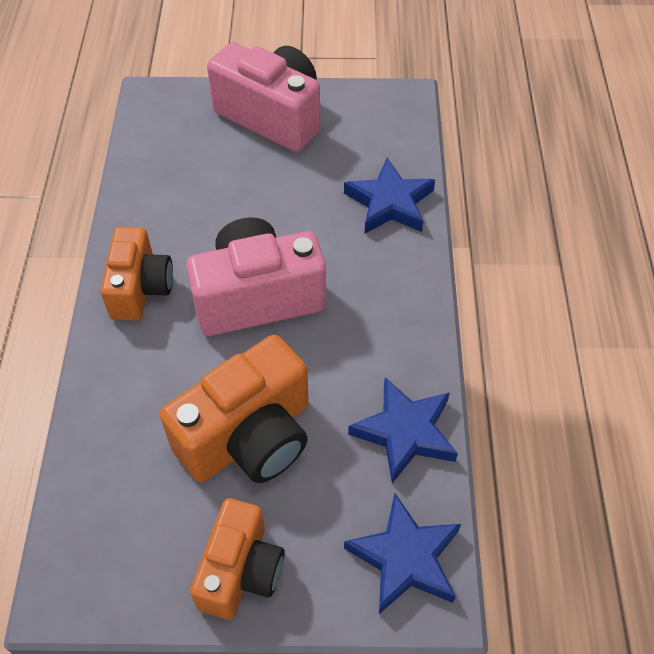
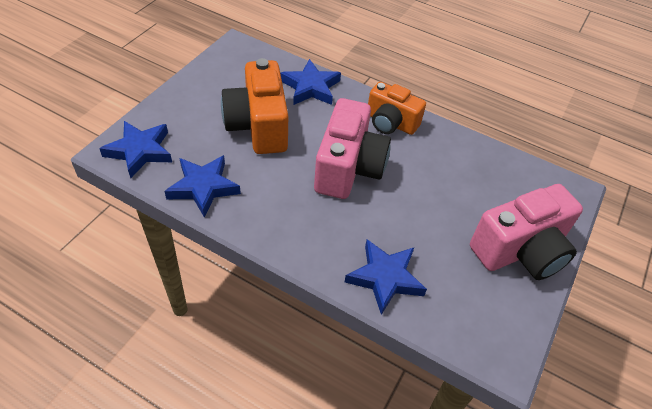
camera: 115 degrees right, 5 degrees down
orange camera [190,498,285,620] -> none
none -> blue star [280,59,341,105]

